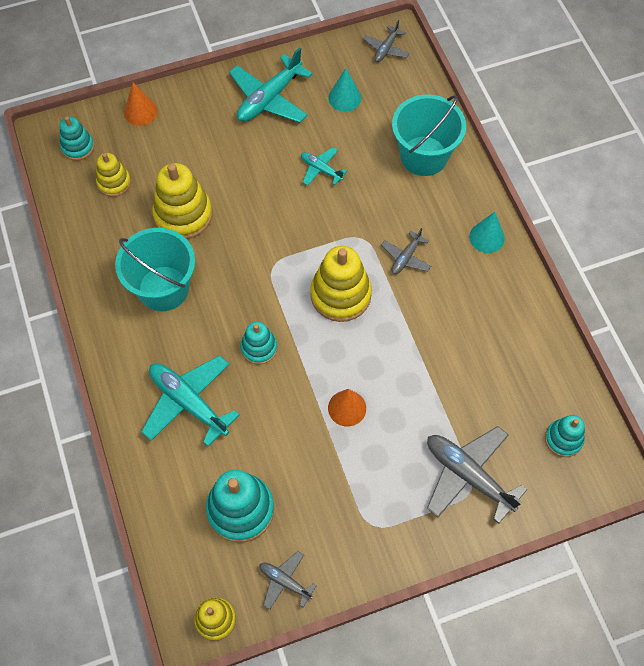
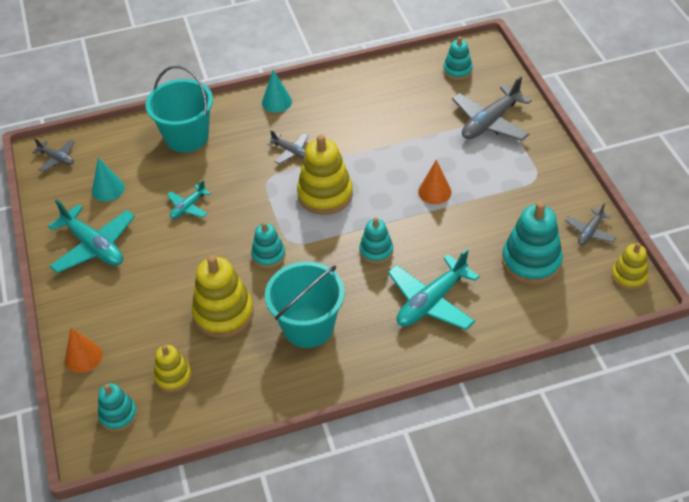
camera: 85 degrees left, 15 degrees down
none -> turquoise stacking toy [251,222,285,268]

